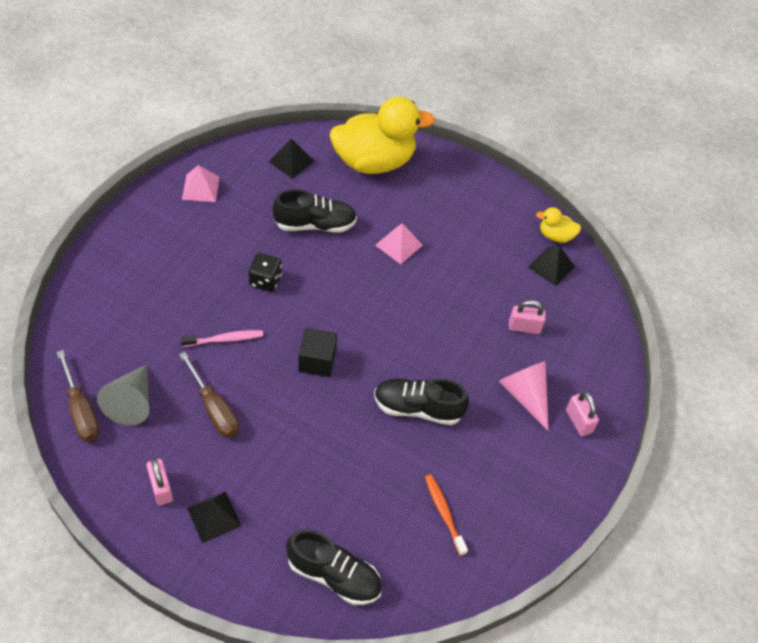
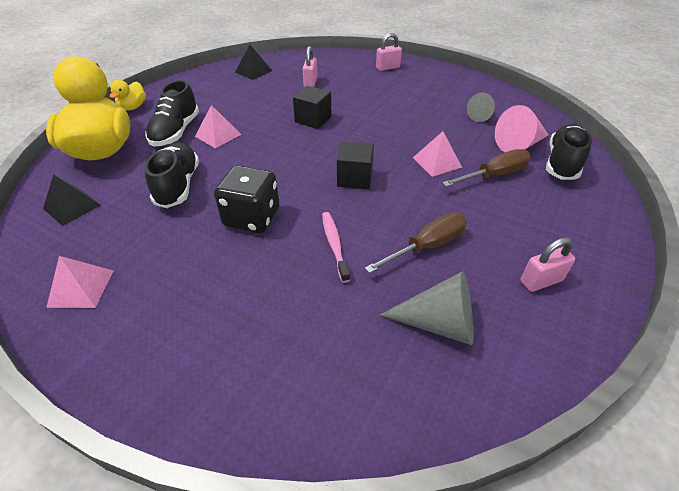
camera: 85 degrees left, 10 degrees down
brown screwdriver [56,350,100,442] -> brown screwdriver moved to [442,149,531,187]
black pyramid [187,491,241,543] -> none
black dice [249,253,282,292] -> black dice [214,165,280,233], size x1.51
black shoe [374,379,469,425] -> black shoe moved to [145,80,199,146]
orange toothbrush [425,474,468,556] -> grey cone [467,92,495,122]
pink cone [498,361,549,431] -> pink cone moved to [495,105,548,152]
yellow duck [536,207,581,243] -> yellow duck moved to [109,80,146,111]
none -> black cube [293,86,331,129]
none -> pink pyramid [413,131,462,177]

